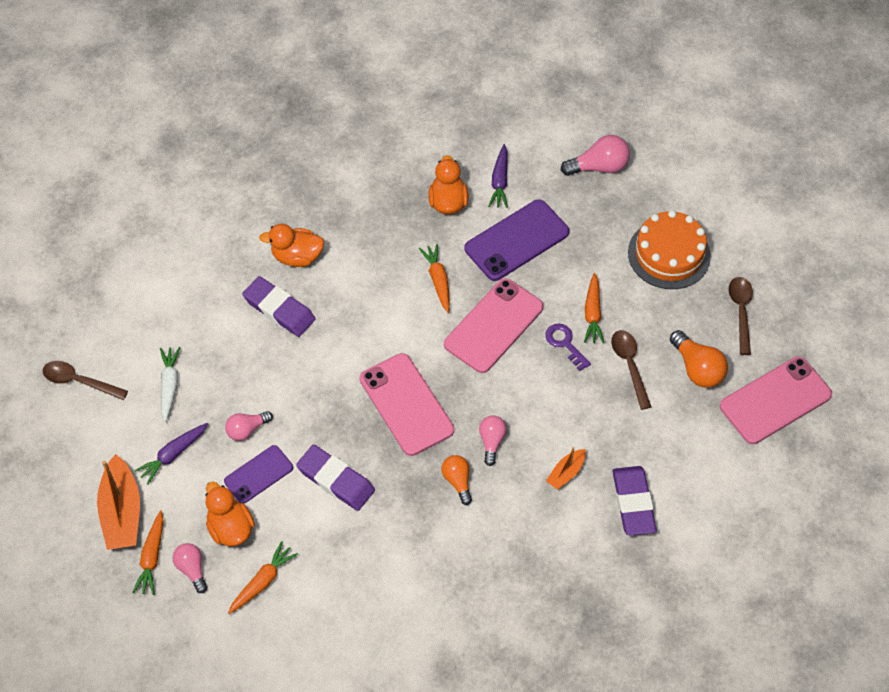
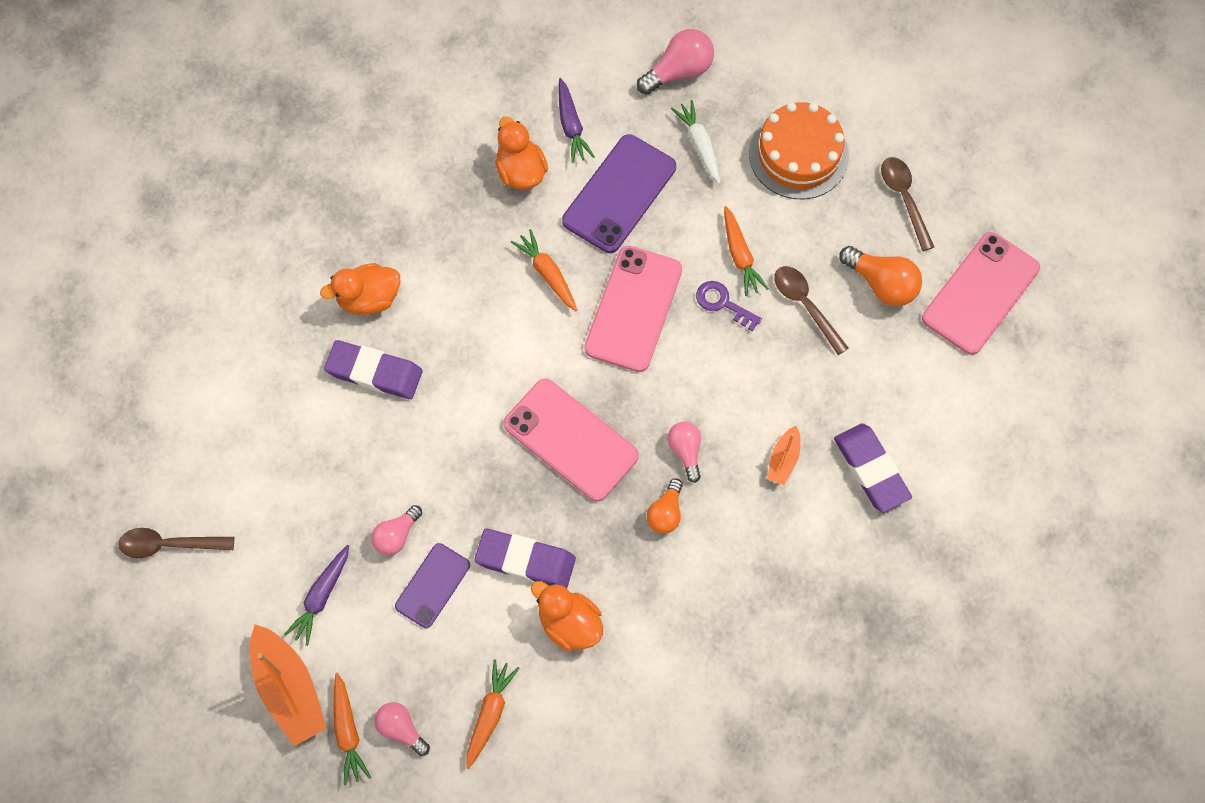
camera: 20 degrees left, 10 degrees up
white carrot [160,347,181,422] -> white carrot moved to [671,100,720,184]
orange duck [205,482,255,547] -> orange duck moved to [531,581,603,651]
orange light bulb [442,455,472,505] -> orange light bulb turned 120 degrees counterclockwise [647,478,683,534]

